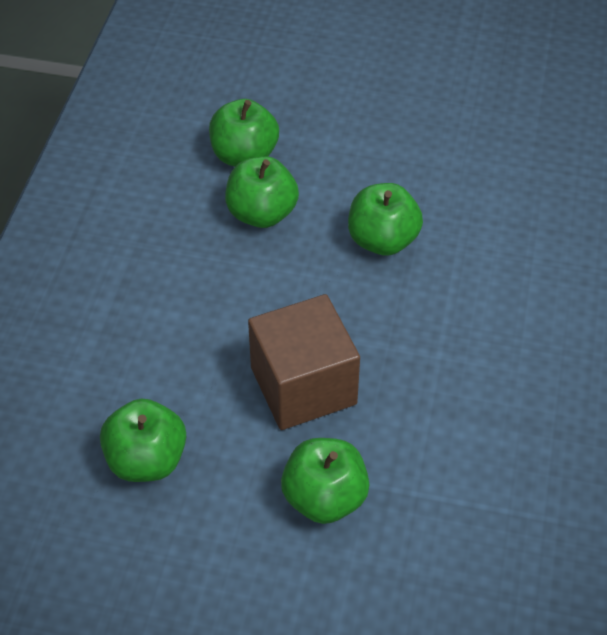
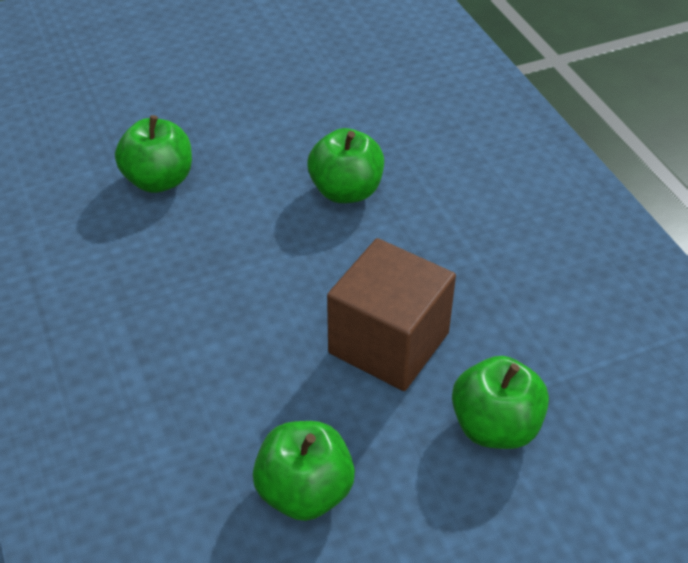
camera: 35 degrees left, 5 degrees down
green apple [225,156,299,228] -> none

